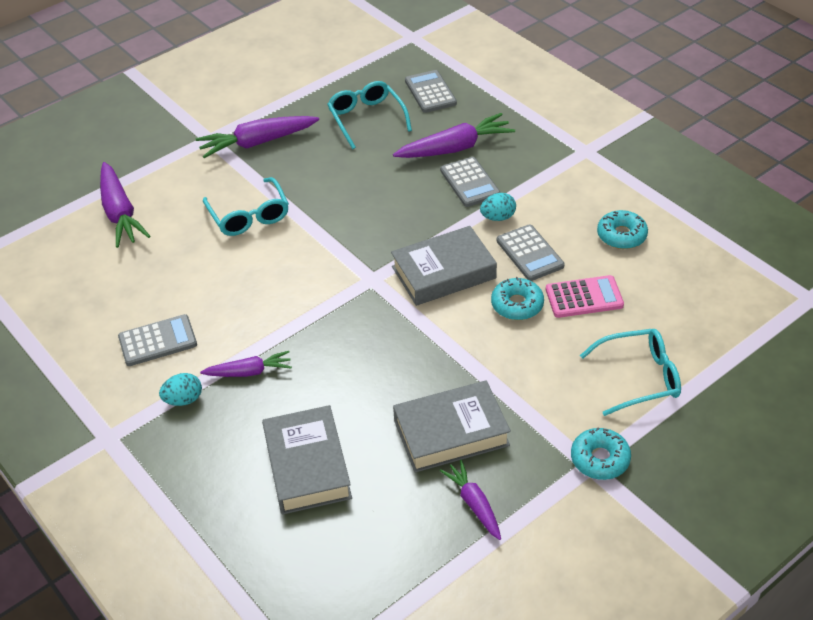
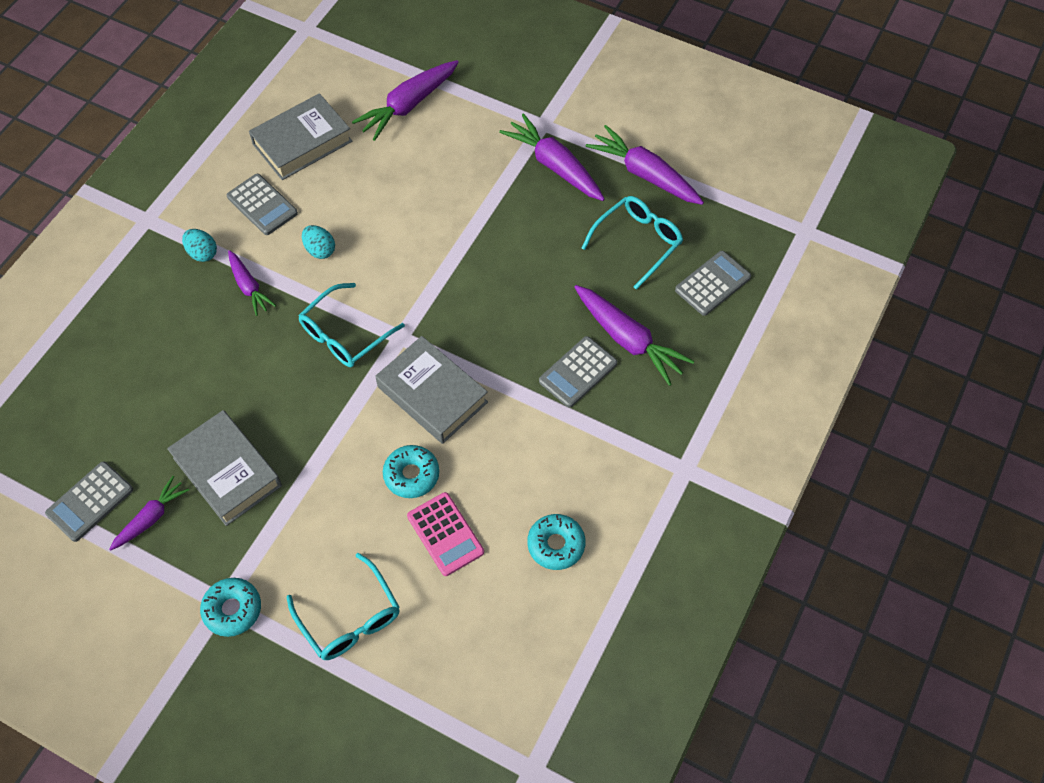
camera: 65 degrees right, 15 degrees up
turquoise glasses [203,177,289,236] -> turquoise glasses moved to [298,283,405,367]
grey book [262,405,352,515] -> grey book moved to [249,93,352,180]
turquoise egg [480,193,516,221] -> turquoise egg moved to [302,225,335,259]
grey calculator [497,224,565,281] -> grey calculator moved to [45,461,133,542]
none -> purple carrot [586,125,704,205]

